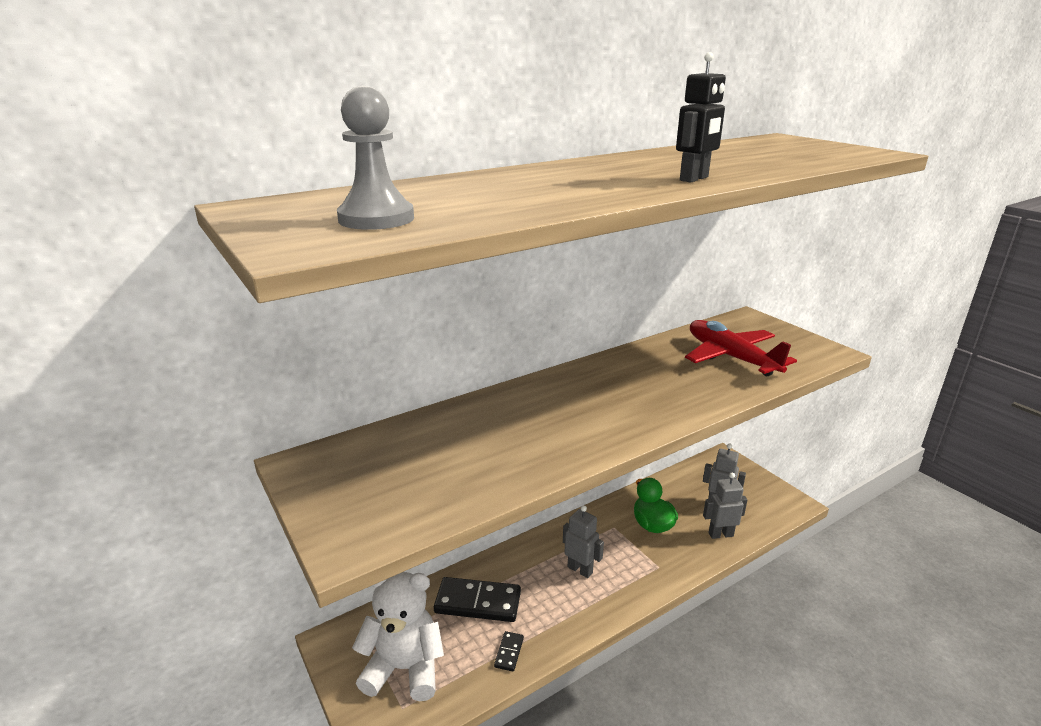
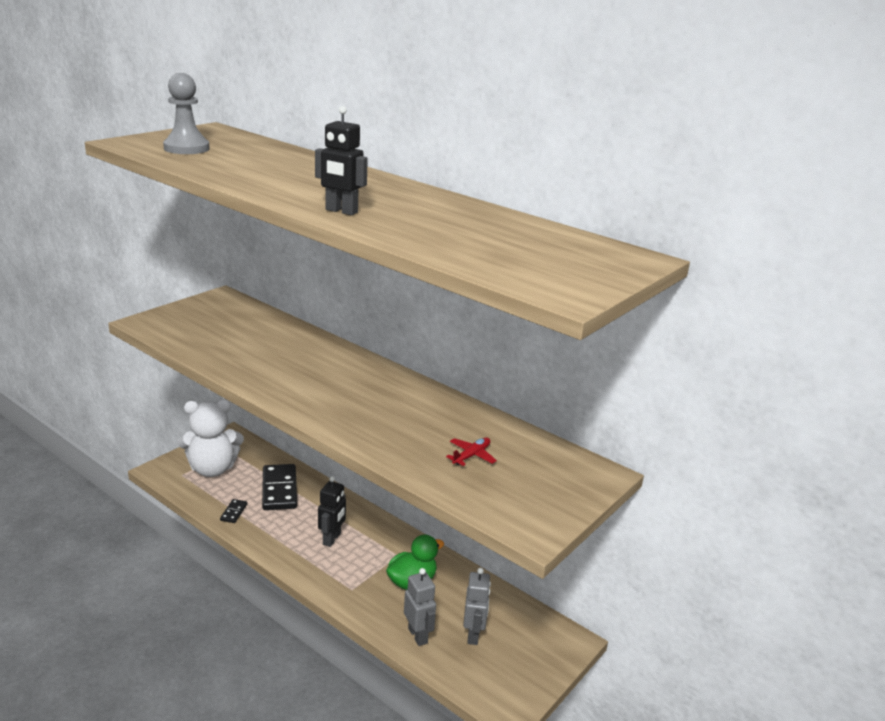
camera: 70 degrees right, 0 degrees up
white teddy bear [352,572,444,701] -> white teddy bear turned 90 degrees clockwise [178,399,244,477]
black domino [494,631,524,672] -> black domino turned 75 degrees counterclockwise [220,499,247,523]
grey robot [563,505,604,578] -> black robot [318,476,346,547]
red plane [685,320,797,376] -> red plane [446,437,497,466], size x0.42

